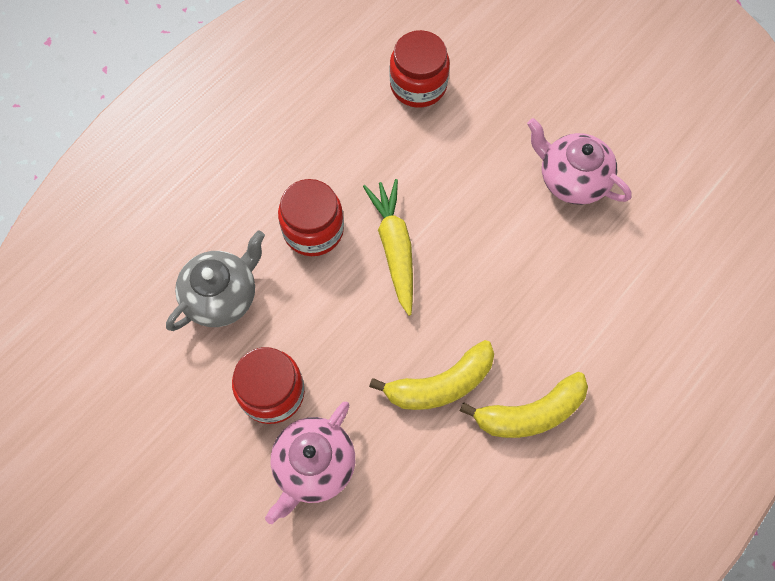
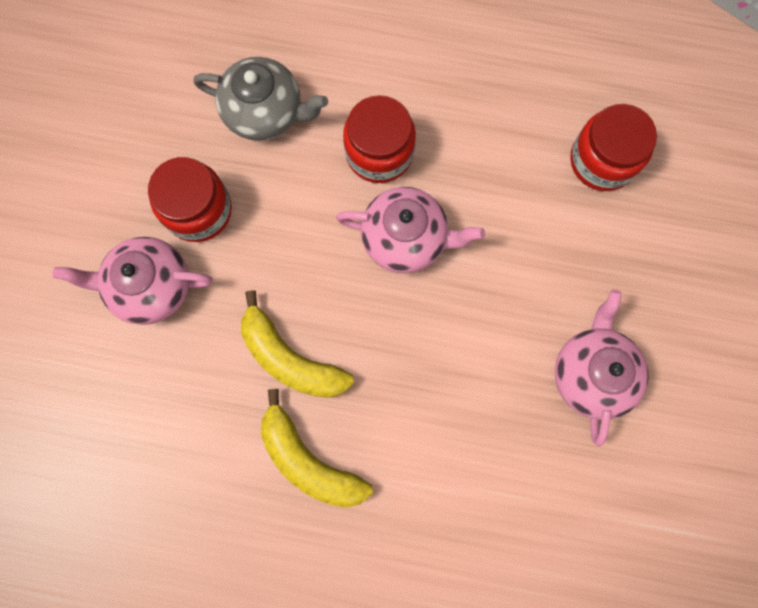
camera: 60 degrees right, 10 degrees up
yellow carrot [363,179,413,316] -> pink teapot [336,187,485,273]

